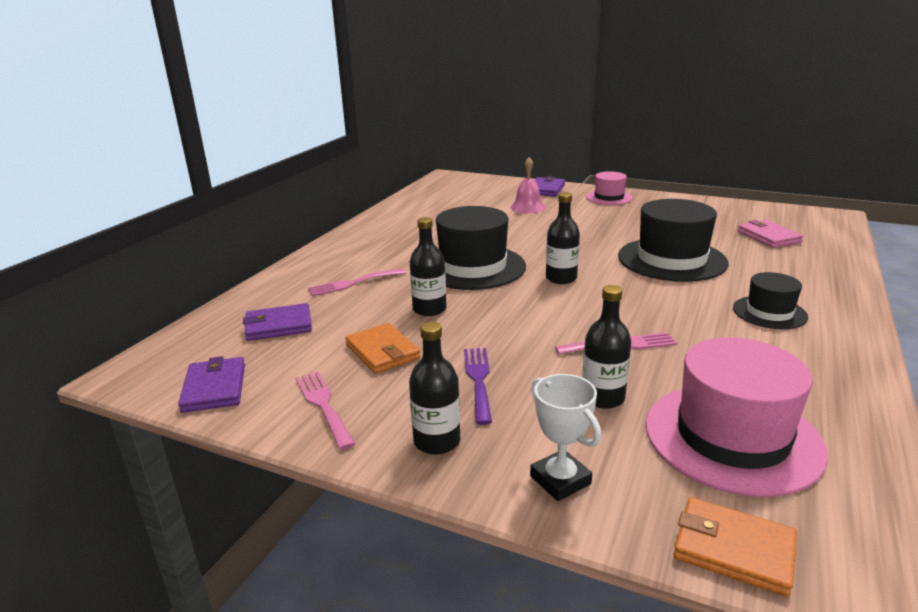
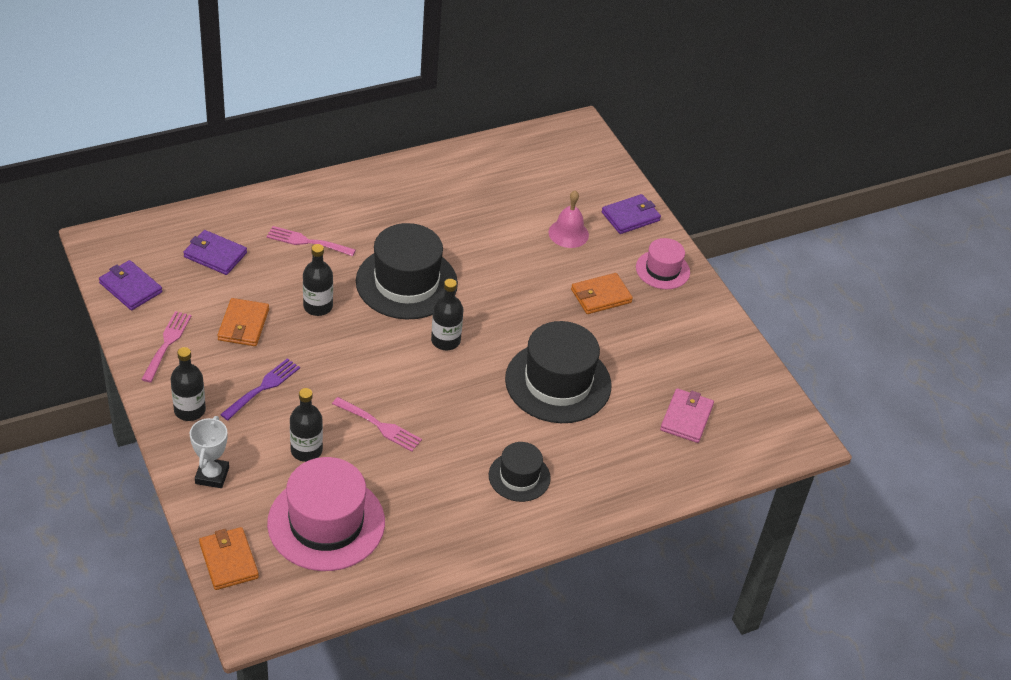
camera: 35 degrees right, 20 degrees up
purple wallet [178,356,245,413] -> purple wallet turned 75 degrees counterclockwise [99,260,162,310]
none -> orange wallet [571,273,633,314]

